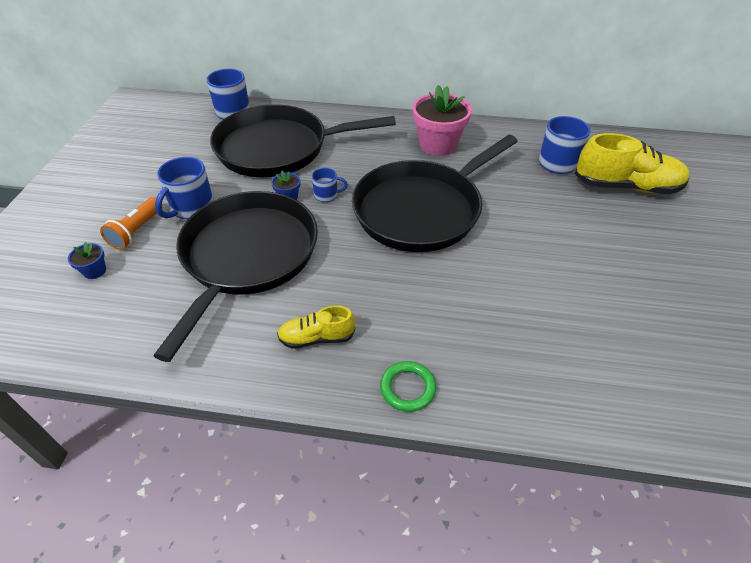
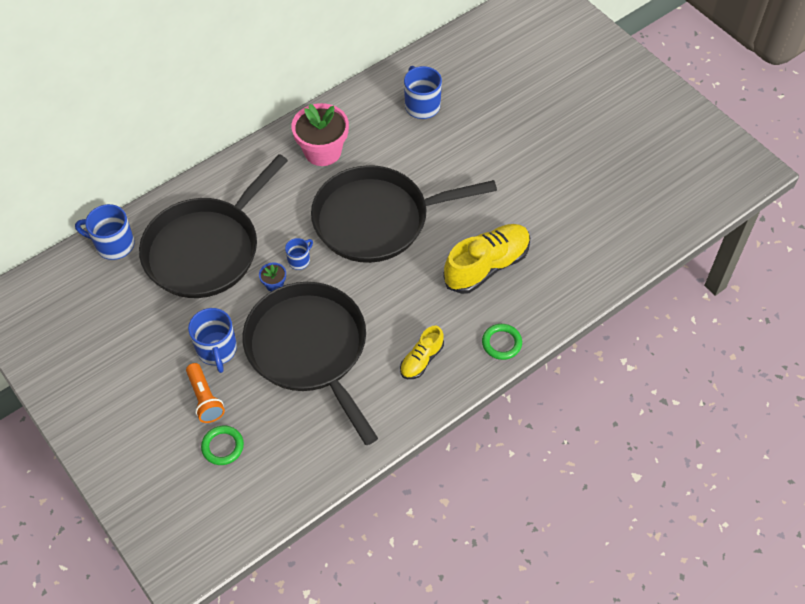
camera: 45 degrees left, 10 degrees up
blue flower pot [68,242,106,279] -> green ring [201,426,244,465]
black pan [352,135,518,252] -> black pan turned 75 degrees clockwise [311,165,497,263]
yellow shoe [575,133,689,194] -> yellow shoe moved to [443,224,530,294]

